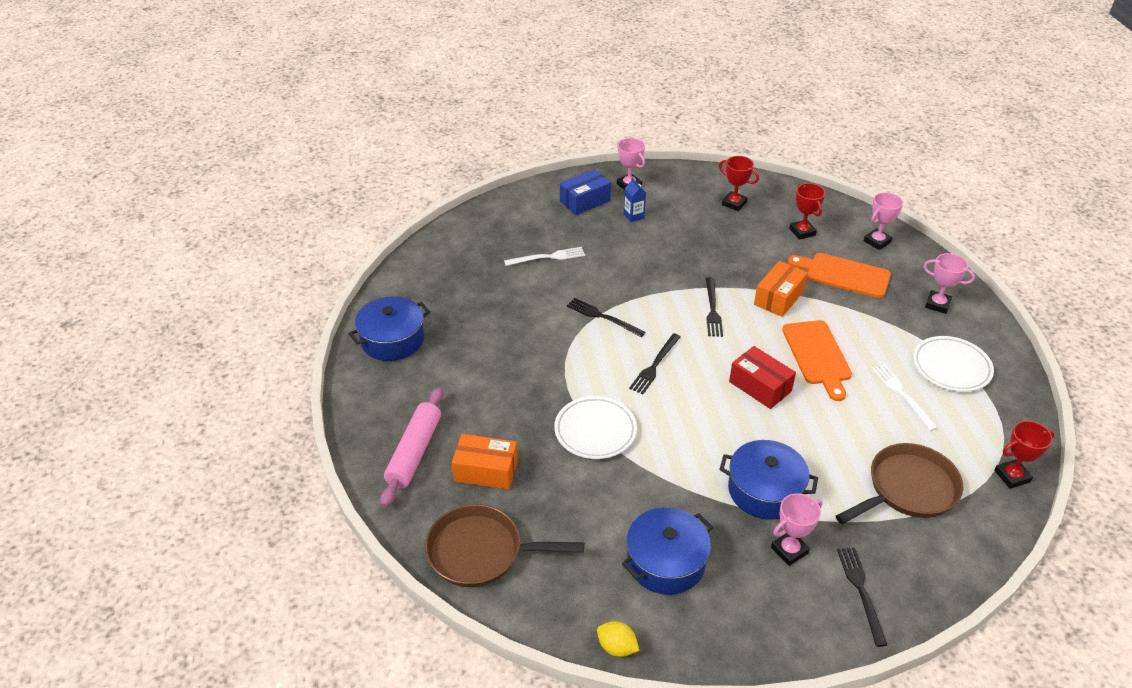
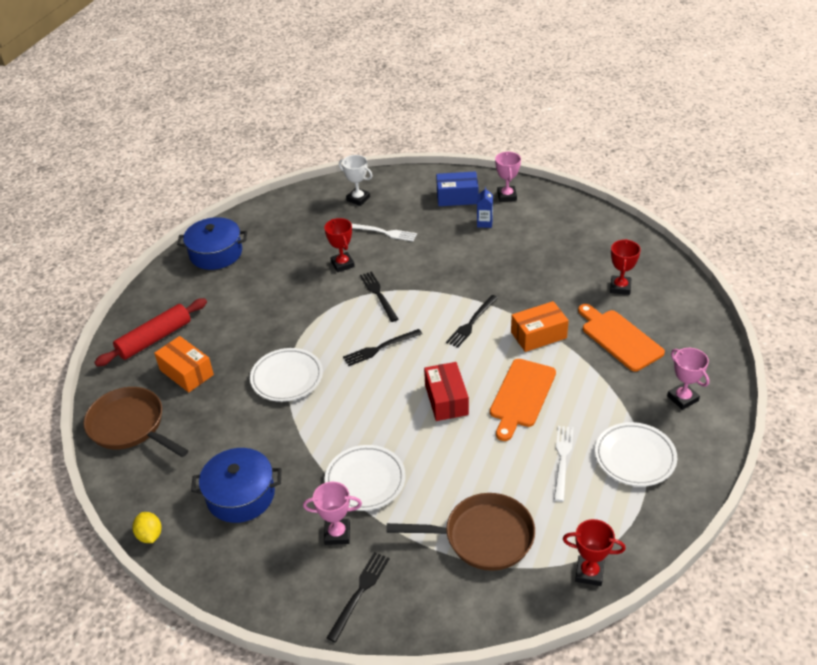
camera: 35 degrees right, 0 degrees up
pink rolling pin [380,387,443,508] -> red rolling pin [94,298,207,367]
red trophy [719,156,759,211] -> red trophy moved to [324,218,355,272]
blue pot [719,440,818,519] -> white plate [324,445,406,511]
pink trophy [864,192,903,250] -> none
none -> white trophy [339,155,373,206]

